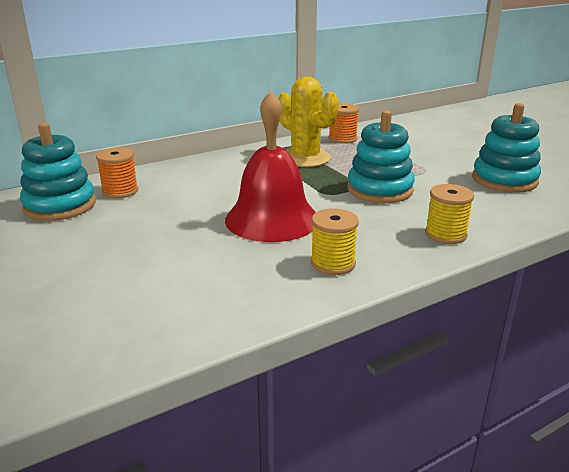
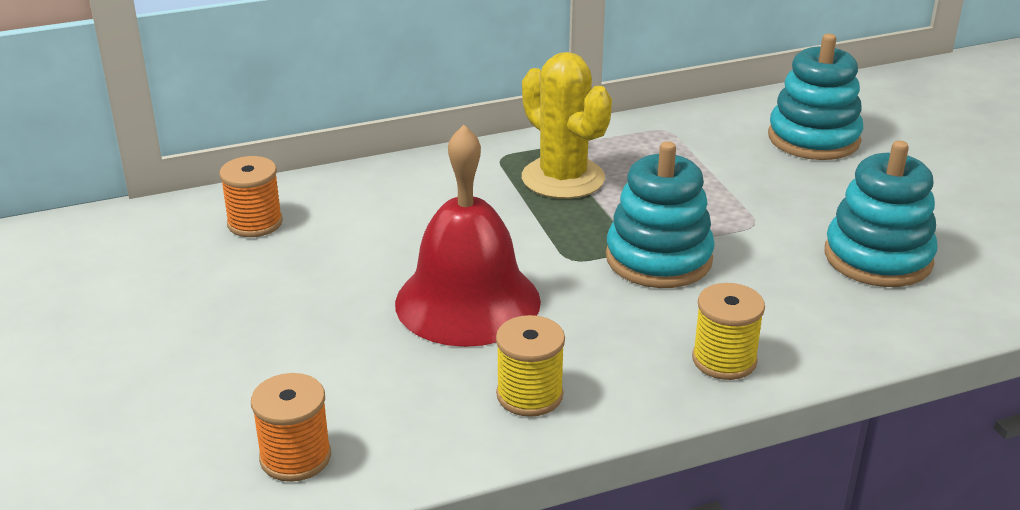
camera: 10 degrees right, 5 degrees up
turquoise stacking toy [20,122,96,221] -> turquoise stacking toy moved to [768,34,863,160]
orange spool [329,103,359,144] -> orange spool moved to [251,373,331,482]

